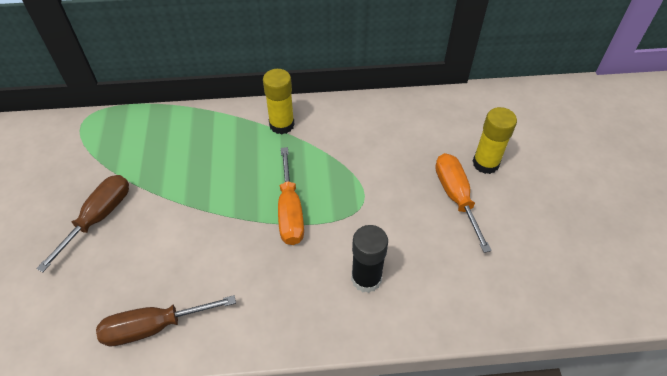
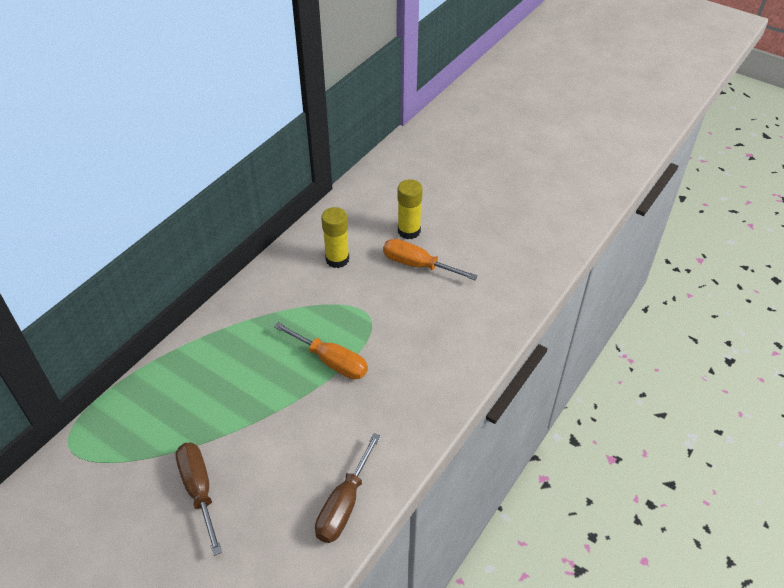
camera: 50 degrees left, 5 degrees down
yellow glue stick [263,69,295,134] -> yellow glue stick moved to [321,207,349,268]
black glue stick [351,225,388,293] -> none

